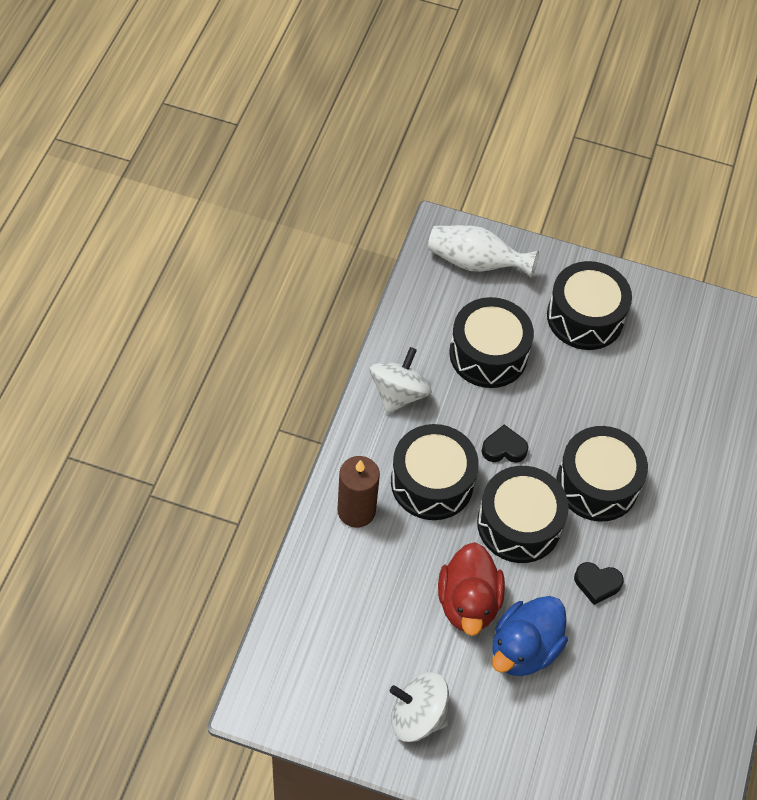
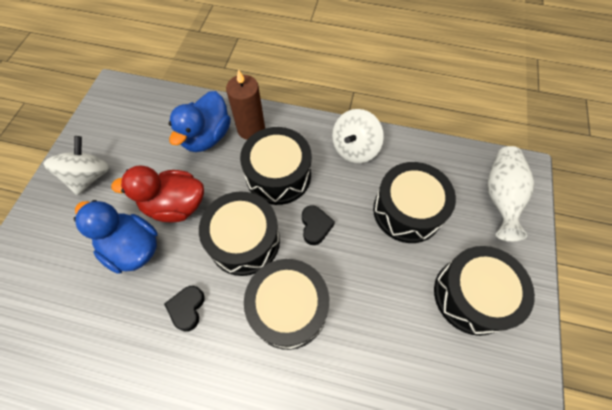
camera: 90 degrees right, 5 degrees up
white spinning top [370,347,432,414] -> white spinning top turned 105 degrees clockwise [332,109,384,163]
none -> blue duck [169,91,231,152]

